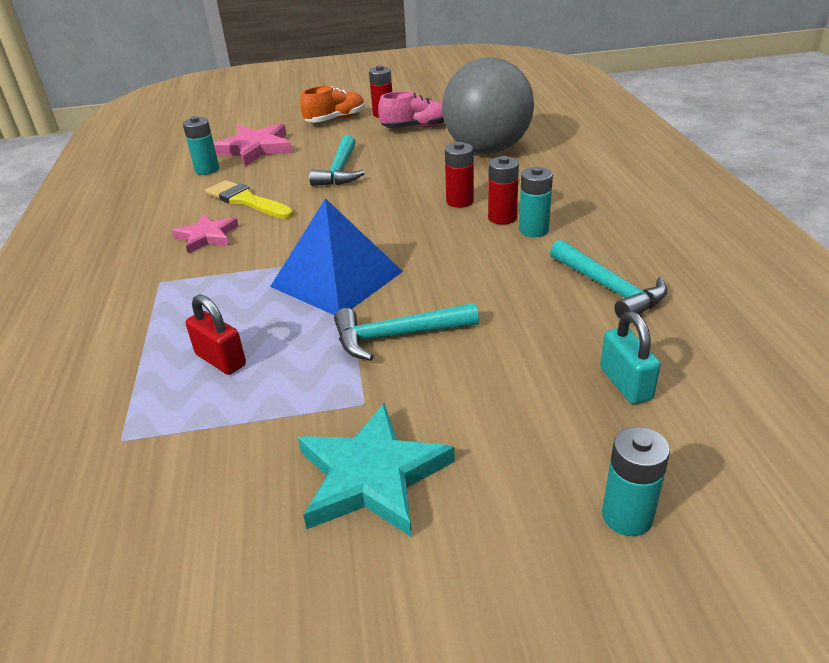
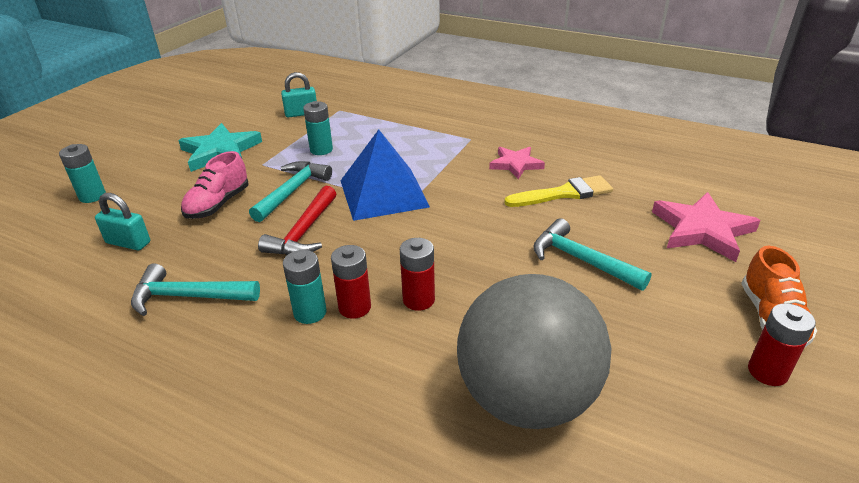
camera: 125 degrees right, 0 degrees up
turquoise battery [183,116,219,175] -> turquoise battery moved to [303,101,333,155]
red padlock [186,294,246,375] -> none
pink shoe [378,91,444,128] -> pink shoe moved to [181,151,248,219]
none -> red hammer [258,186,336,255]
none -> turquoise padlock [281,72,317,117]

